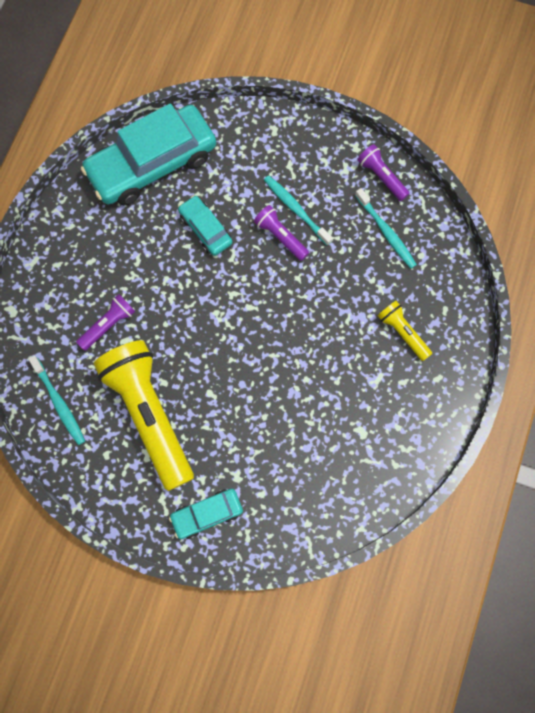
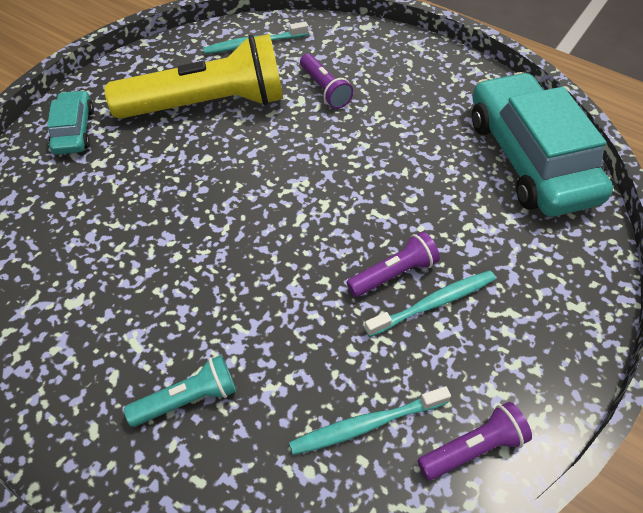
camera: 105 degrees right, 20 degrees down
turquoise car [178,195,232,256] -> none
yellow flashlight [378,301,432,361] -> turquoise flashlight [124,355,236,427]

